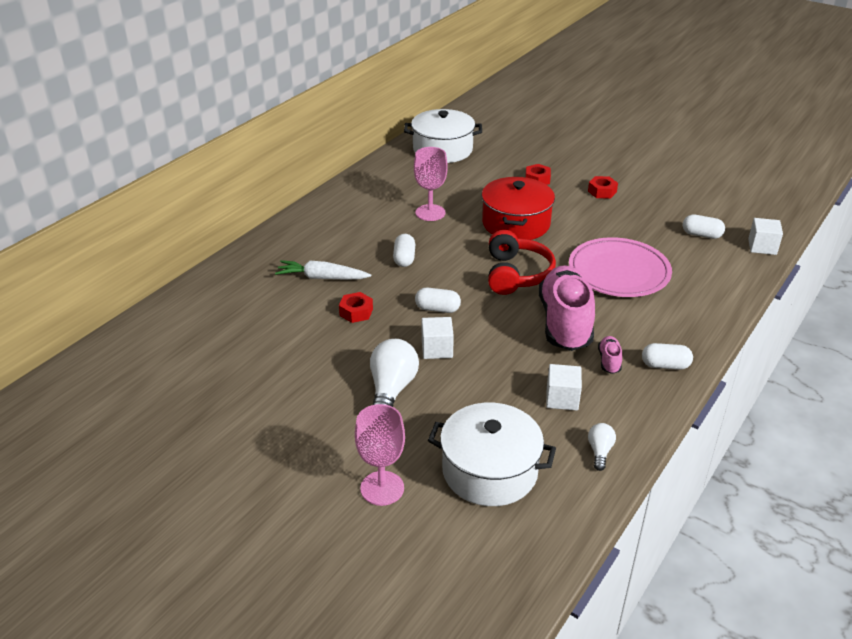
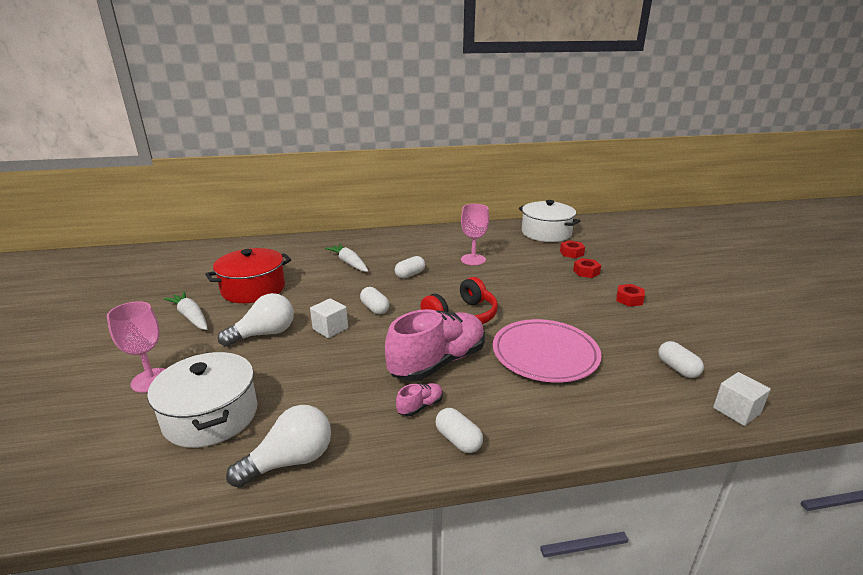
camera: 45 degrees right, 10 degrees down
red nut [339,292,373,323] -> red nut moved to [560,240,585,258]
red pot [482,177,555,240] -> red pot moved to [205,248,291,303]
white cube [546,364,582,411] -> none
white light bulb [588,423,616,471] -> white light bulb [226,405,331,488], size x1.92
none -> white carrot [163,291,208,330]

